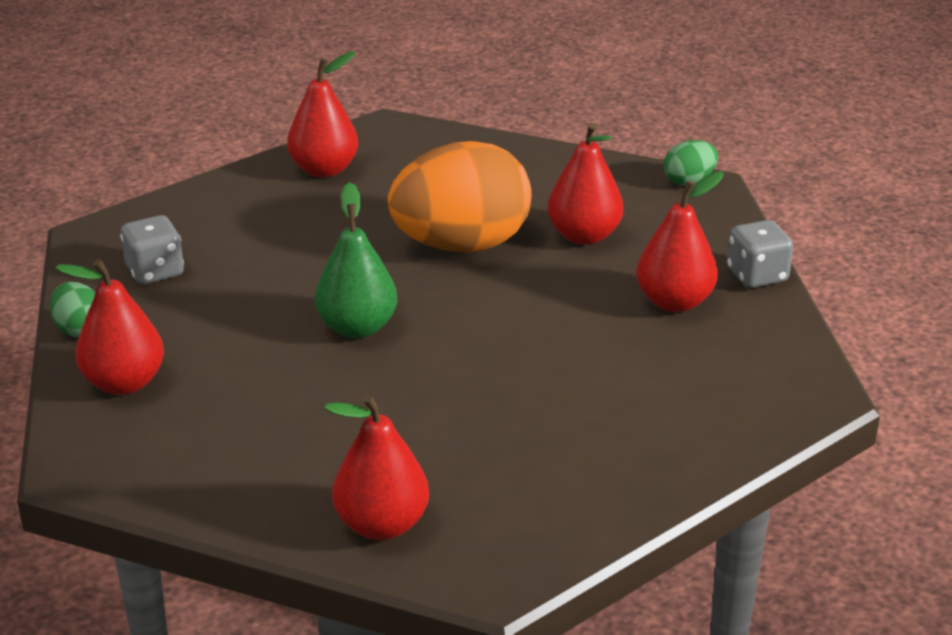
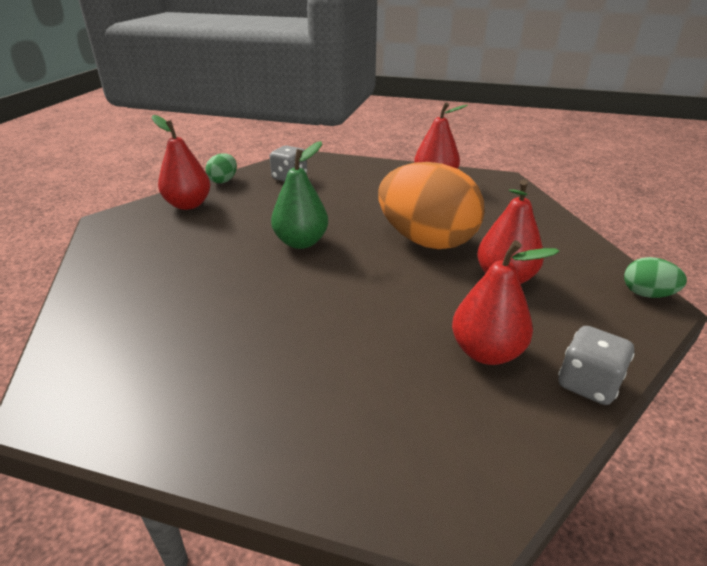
camera: 55 degrees right, 0 degrees up
red pear [324,394,429,540] -> none

